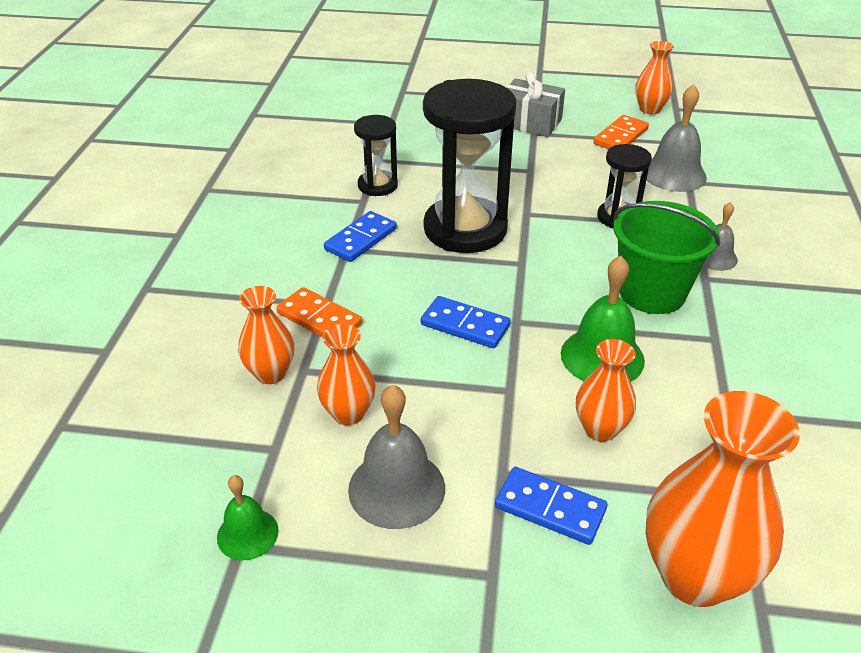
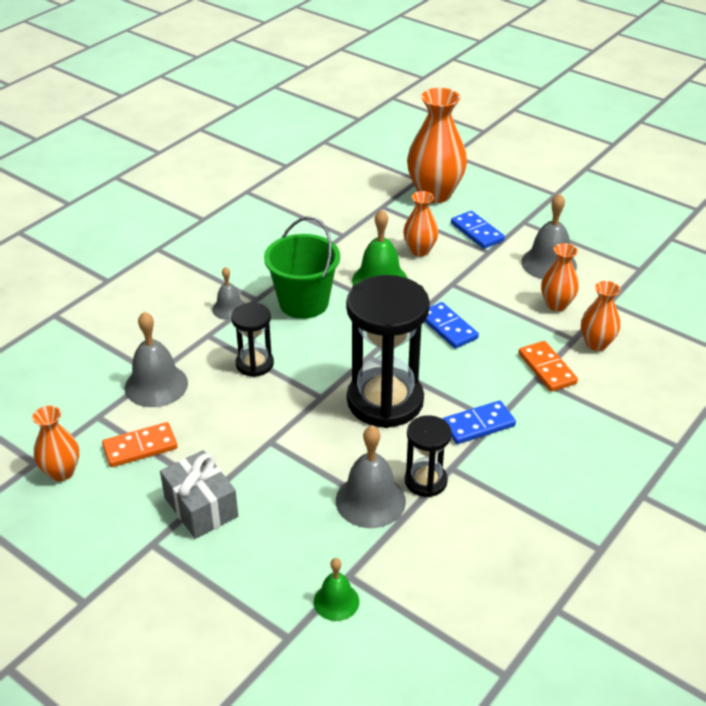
camera: 150 degrees left, 0 degrees up
green bell [217,475,279,560] -> green bell moved to [314,558,359,621]
none -> grey bell [336,426,406,528]

